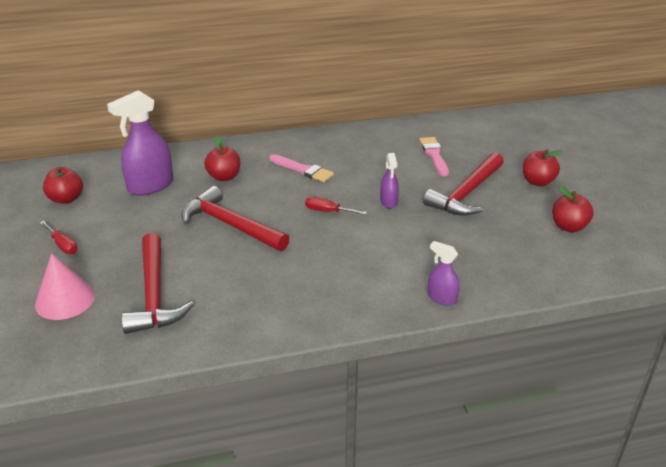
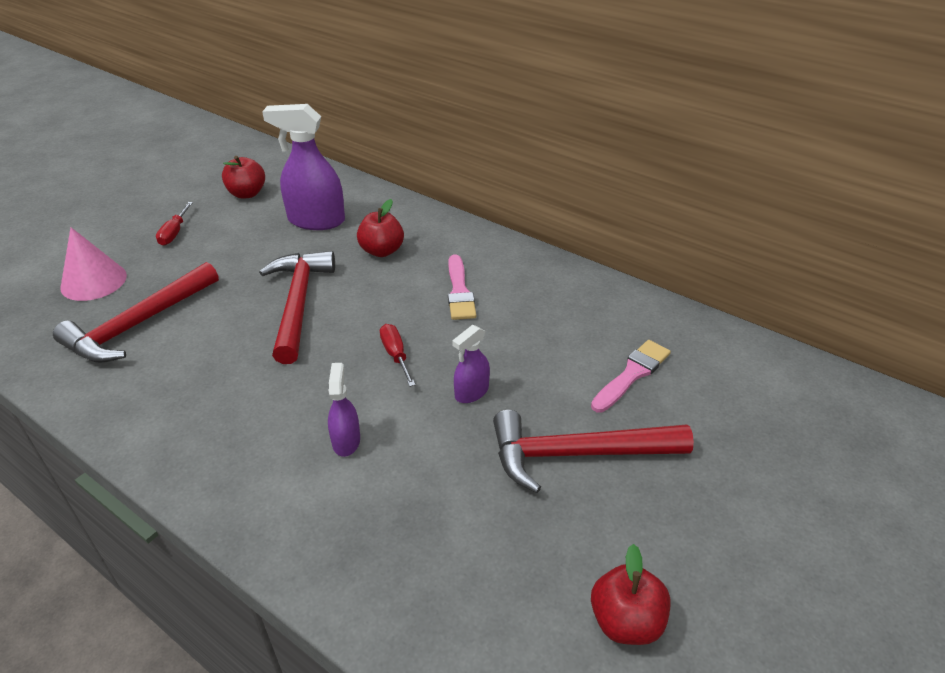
camera: 50 degrees right, 5 degrees up
purple spray bottle [428,241,459,306] -> purple spray bottle moved to [328,363,360,457]
red apple [523,149,563,186] -> none

